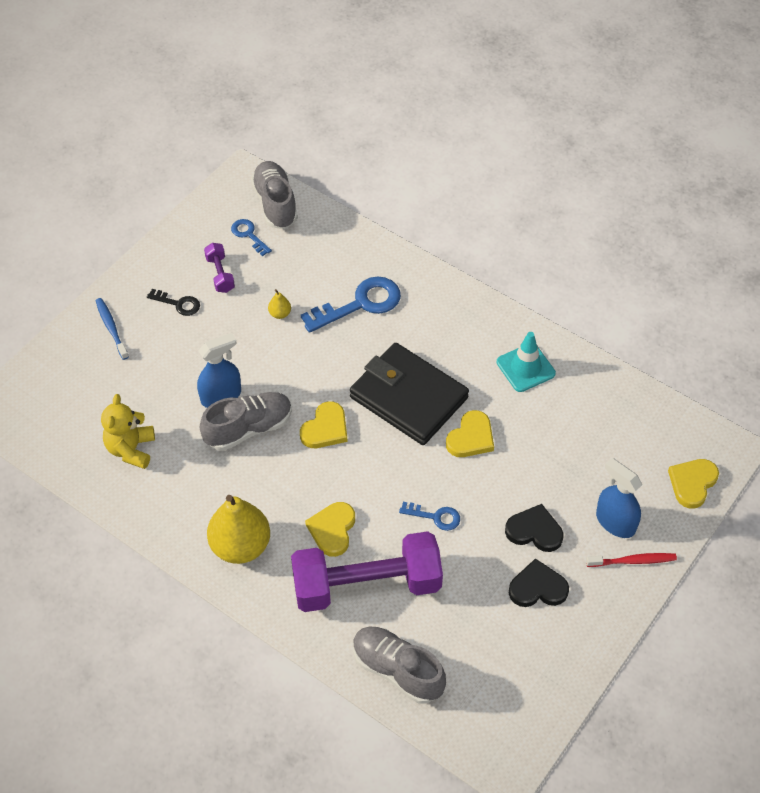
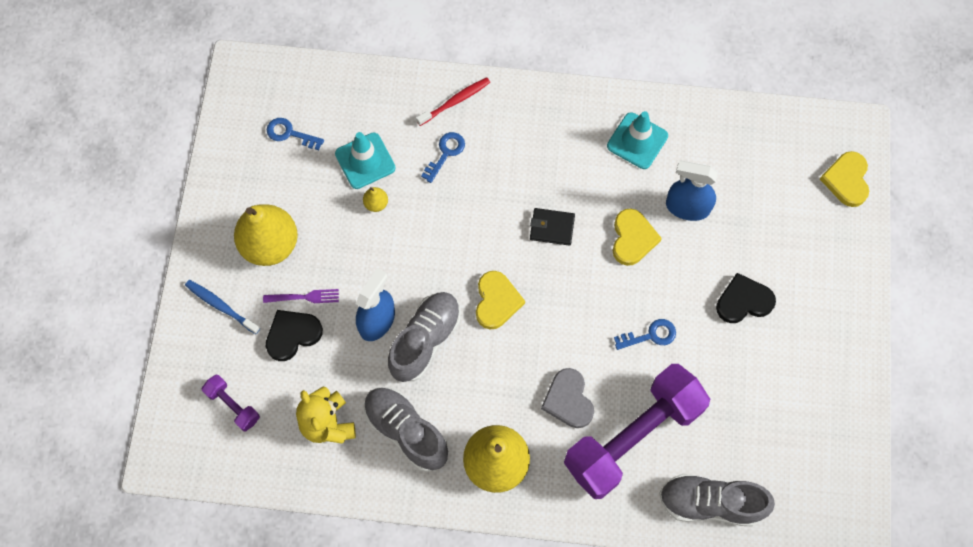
camera: 30 degrees left, 15 degrees up
black key [147,289,200,316] -> yellow pear [234,204,298,266]
purple dumbbell [204,243,235,293] -> purple dumbbell moved to [202,375,260,431]
grey shoe [251,161,298,229] -> grey shoe moved to [364,387,448,472]
blue key [301,276,401,333] -> blue key [421,132,465,183], size x0.53
yellow heart [305,502,355,557] -> grey heart [541,368,594,428]
black wallet [350,343,469,445] -> black wallet [530,208,575,246], size x0.41
black heart [509,559,569,607] -> black heart moved to [266,310,323,361]
red toothbrush [586,553,677,567] -> red toothbrush moved to [416,77,490,126]
blue spray bottle [596,458,642,538] -> blue spray bottle moved to [666,161,718,221]
none -> purple fork [263,289,339,303]
none -> turquoise traffic cone [335,132,396,189]

